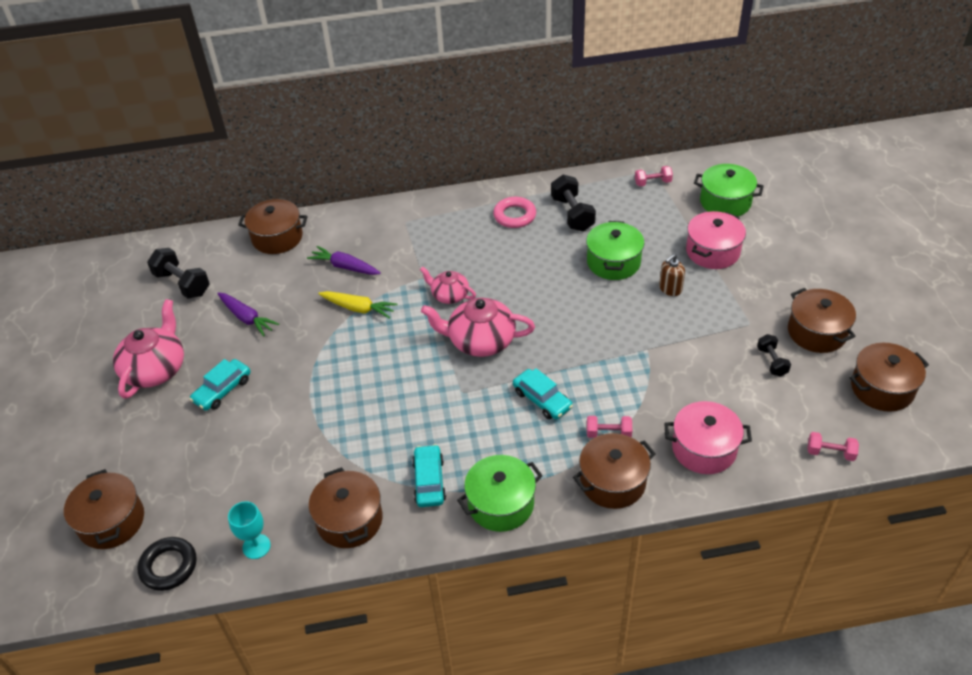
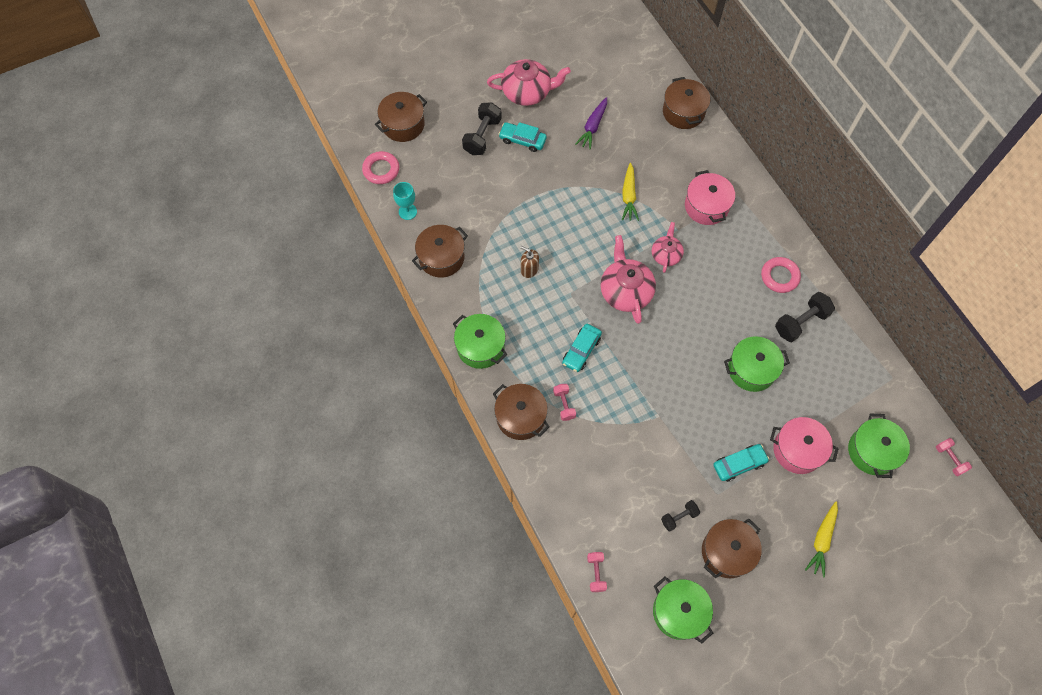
camera: 70 degrees right, 20 degrees up
black ring [138,537,197,591] -> pink ring [362,151,399,184]
black dumbbell [147,248,210,299] -> black dumbbell moved to [462,102,502,155]
purple carrot [307,246,381,275] -> none
turquoise car [412,444,446,507] -> turquoise car moved to [713,444,769,482]
pink dumbbell [635,166,673,186] -> pink dumbbell moved to [936,438,972,476]
brown soap dispenser [659,254,685,296] -> brown soap dispenser moved to [520,246,539,278]
pink pot [664,401,752,474] -> pink pot moved to [685,170,735,225]
brown pot [850,343,929,412] -> green pot [653,577,713,643]
none -> yellow carrot [805,501,838,578]

